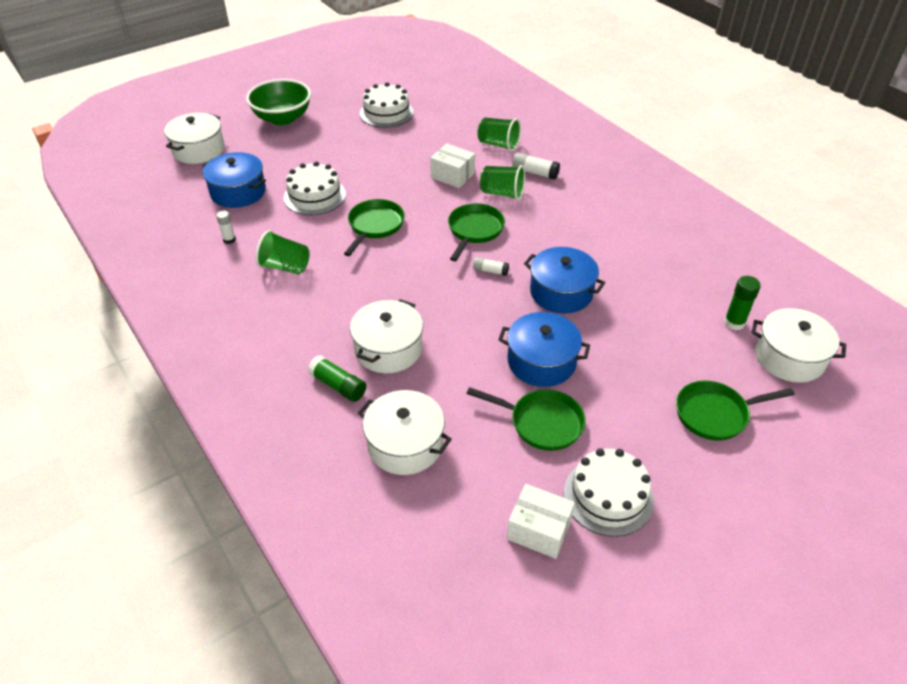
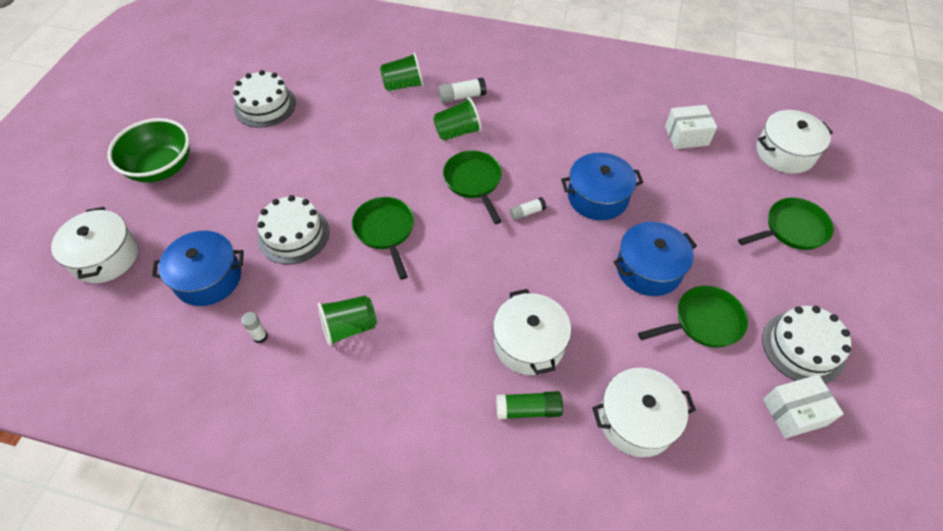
camera: 40 degrees left, 10 degrees up
white box [430,144,475,188] -> white box moved to [665,105,717,149]
green pan [676,381,795,441] -> green pan turned 150 degrees counterclockwise [738,198,834,250]
green glue stick [724,276,761,330] -> none

